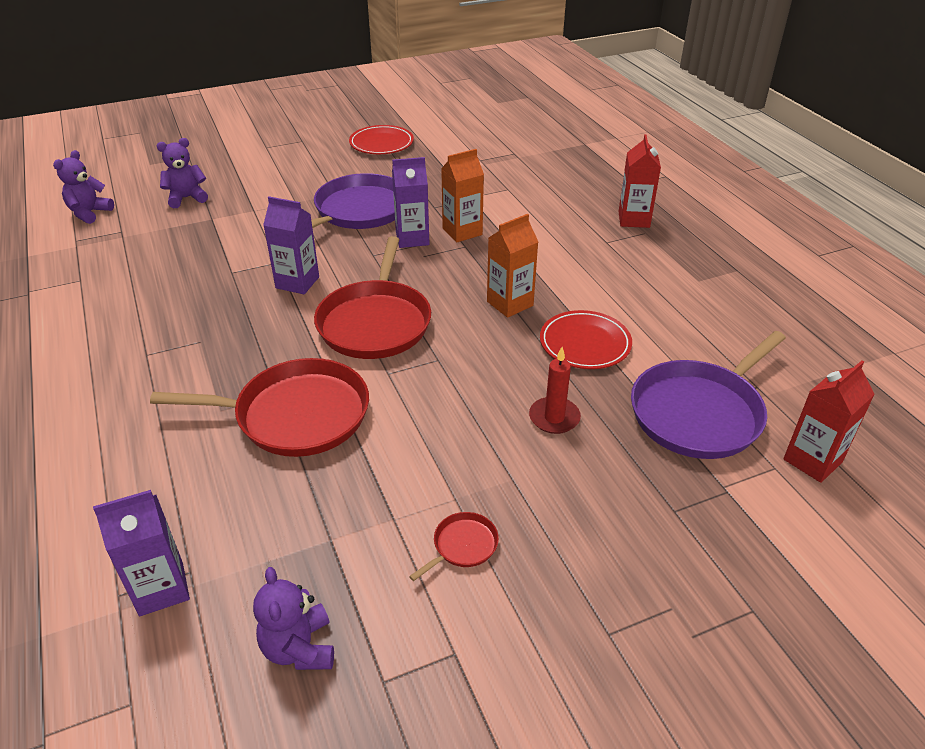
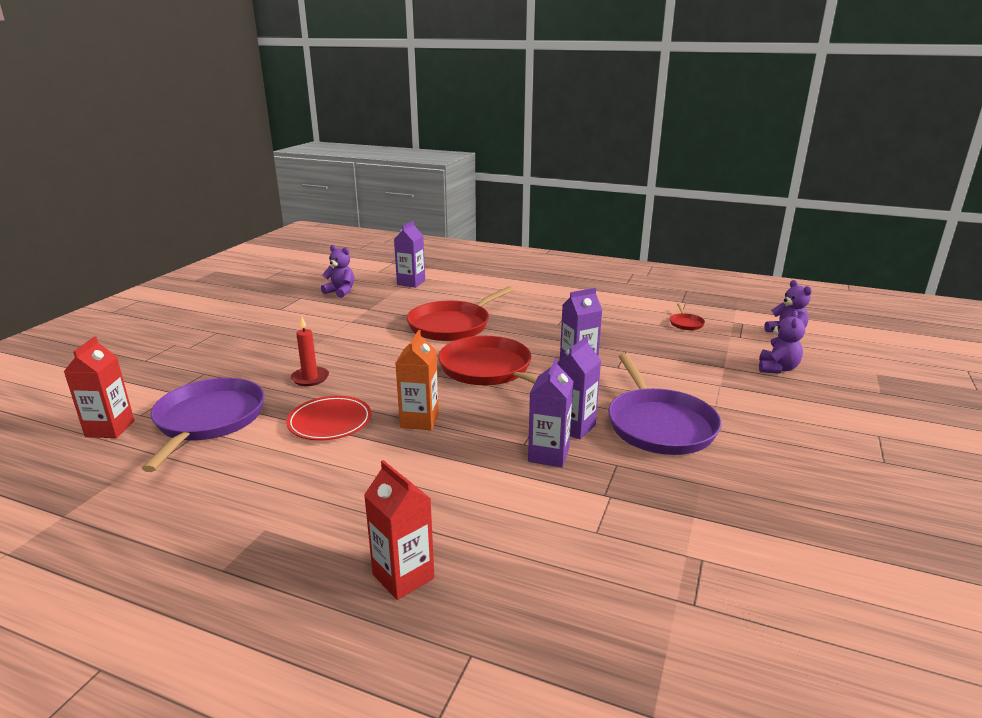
camera: 135 degrees right, 15 degrees down
red plate [349,125,414,154] -> none
red pan [409,512,499,581] -> red pan moved to [670,303,705,330]
orange carton [441,149,484,242] -> purple carton [528,358,573,467]

